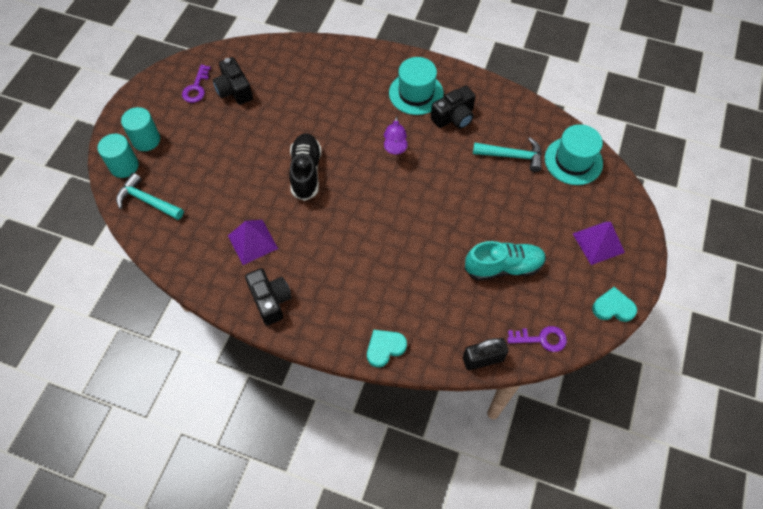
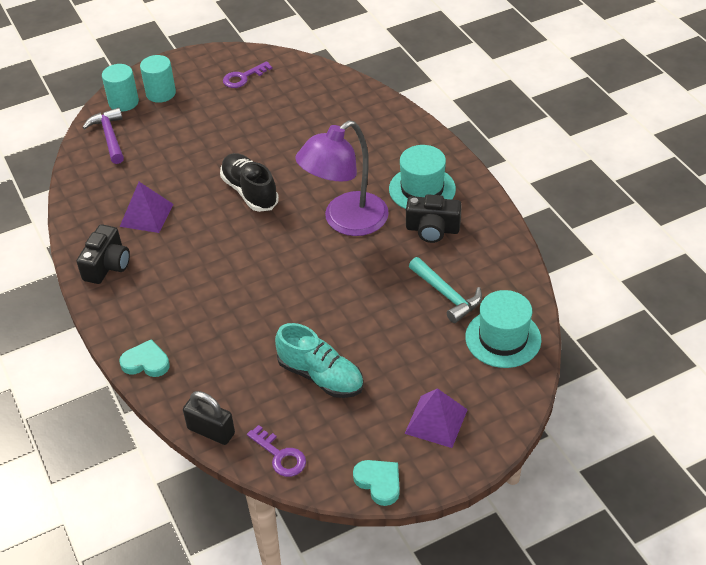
camera: 45 degrees right, 15 degrees down
turquoise hammer [116,173,184,220] -> purple hammer [82,108,124,164]
black camera [213,57,253,105] -> none
black shoe [289,133,321,201] -> black shoe turned 75 degrees counterclockwise [220,153,279,212]
purple lamp [384,116,408,154] -> purple lamp [295,120,389,236], size x2.24

